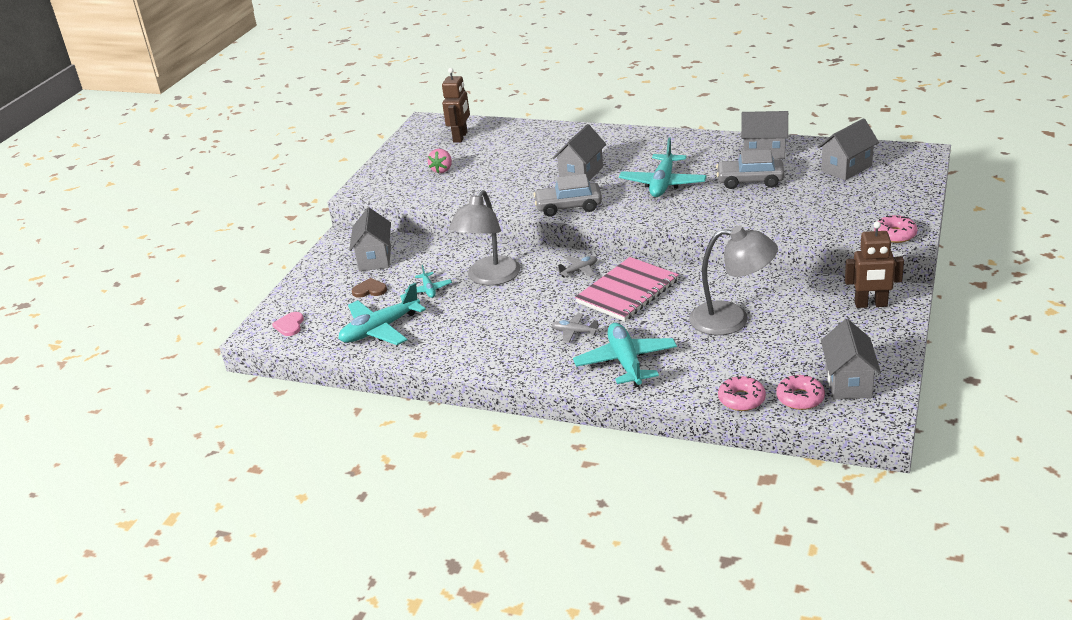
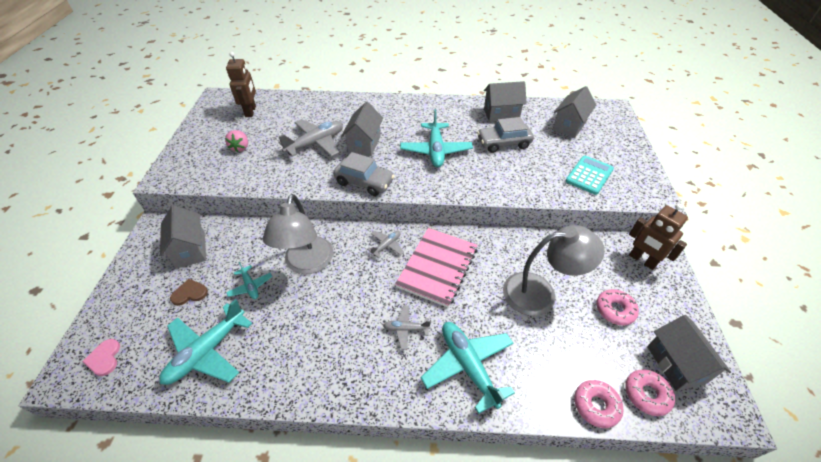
camera: 20 degrees left, 15 degrees up
grey car [534,174,602,217] -> grey car turned 135 degrees counterclockwise [333,152,395,196]
brown robot [845,221,904,308] -> brown robot turned 60 degrees clockwise [629,204,688,270]
pink donut [874,215,917,243] -> pink donut moved to [596,289,639,326]
none -> grey plane [278,119,343,157]
none -> turquoise calculator [566,156,614,195]

